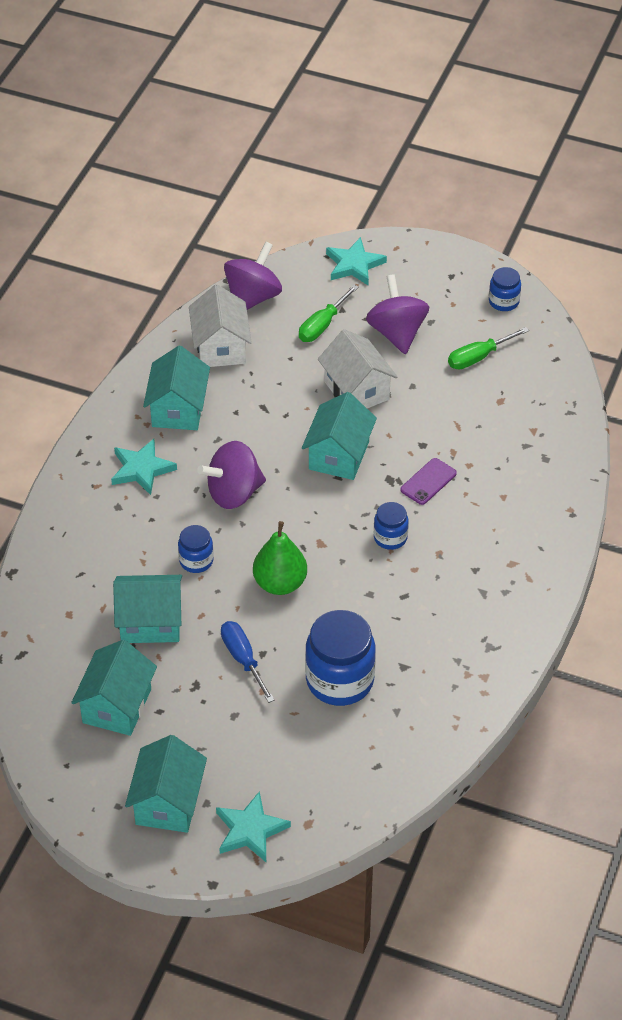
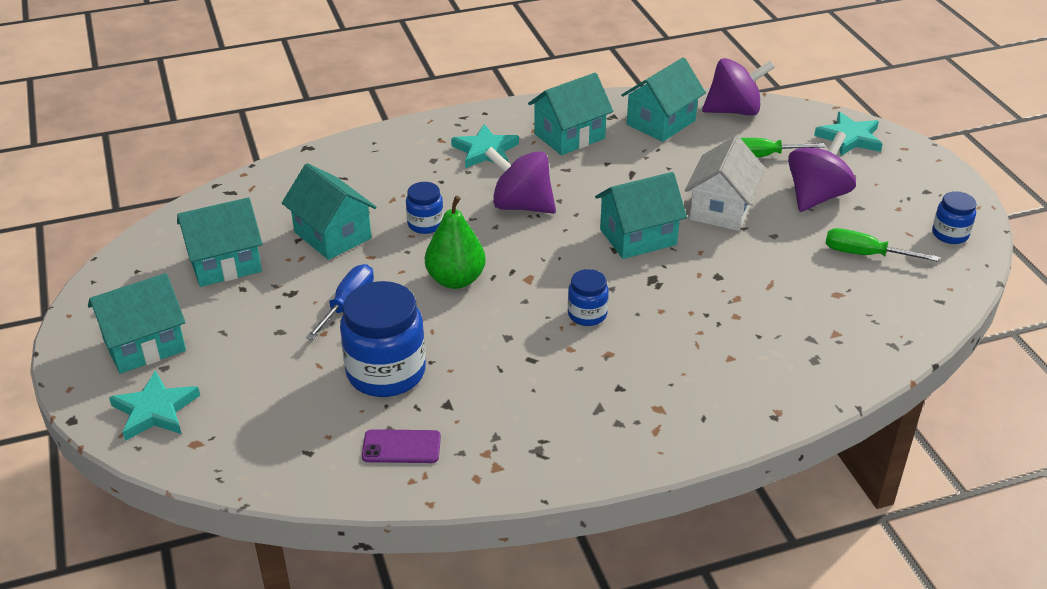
camera: 50 degrees right, 10 degrees down
white house [189,285,252,367] -> turquoise house [621,57,706,142]
purple phone [400,458,457,505] -> purple phone moved to [362,429,441,463]

